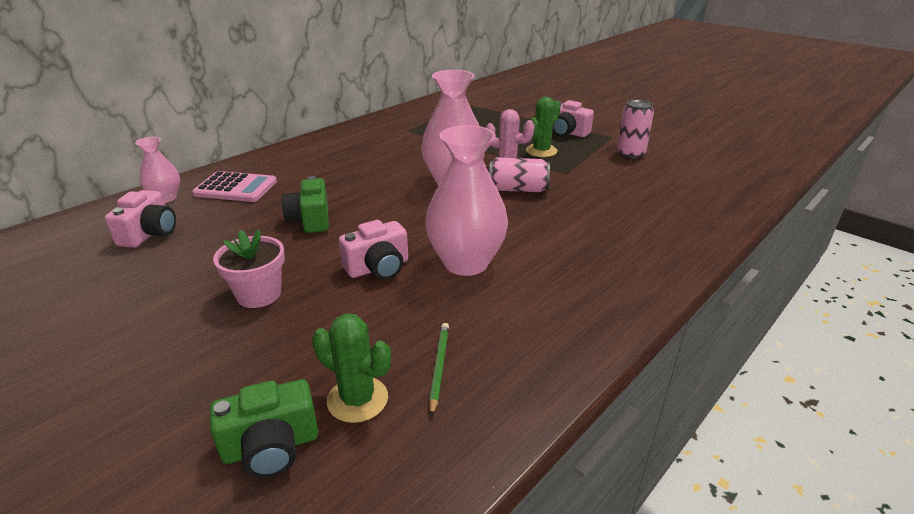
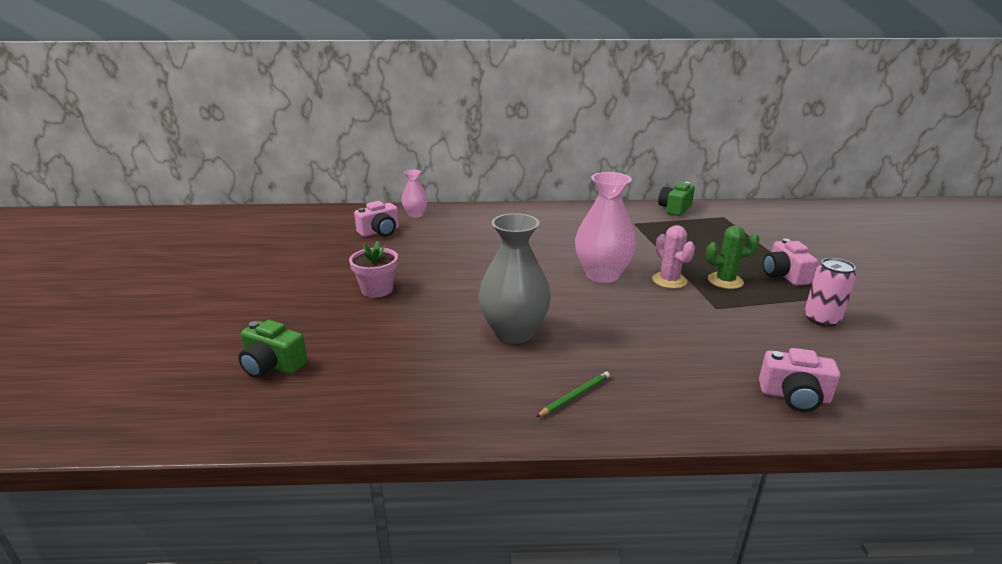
camera: 45 degrees right, 5 degrees down
pink calculator [192,171,277,202] -> none
green camera [282,176,329,233] -> green camera moved to [658,182,695,216]
green cactus [312,313,391,423] -> none
pink camera [339,220,408,280] -> pink camera moved to [759,348,840,412]
pink vase [425,125,508,276] -> grey vase [478,213,551,344]
green pencil [429,323,449,417] -> green pencil moved to [536,371,610,417]
pink can [489,157,550,192] -> none

